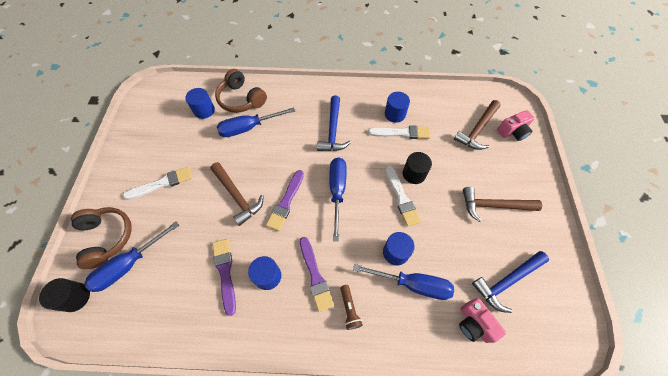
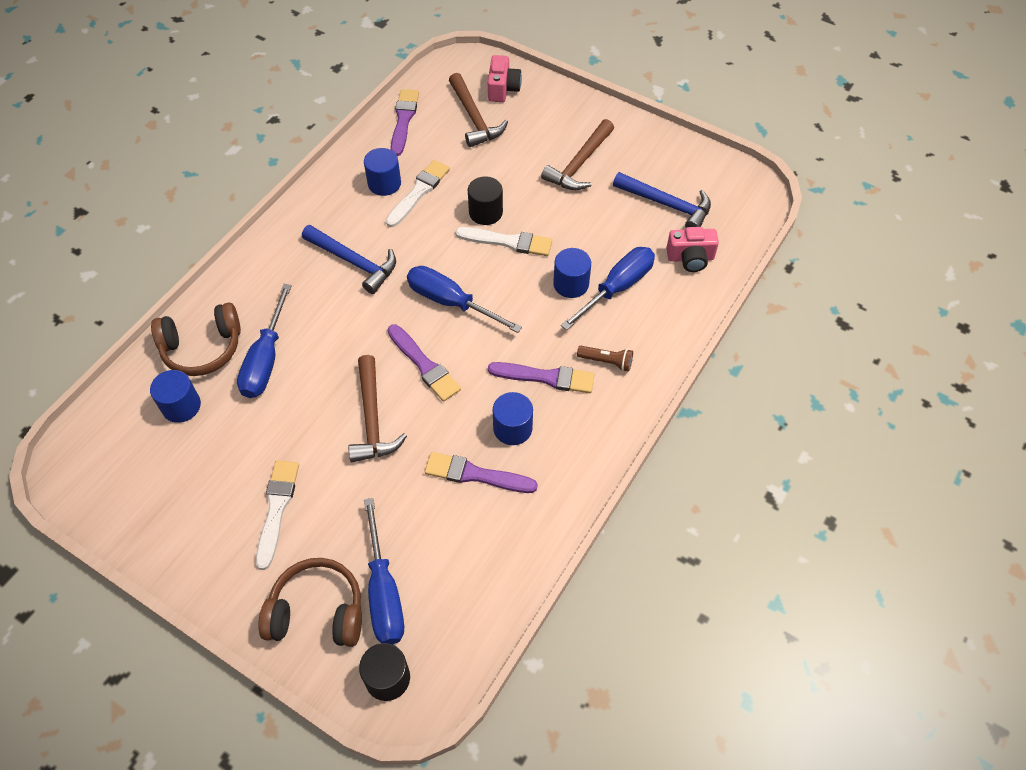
camera: 60 degrees left, 5 degrees down
brown hammer [210,162,263,226] -> brown hammer turned 90 degrees clockwise [348,355,407,462]
blue hammer [472,251,549,313] -> blue hammer turned 60 degrees counterclockwise [613,172,711,228]
none -> purple brush [391,89,419,156]

